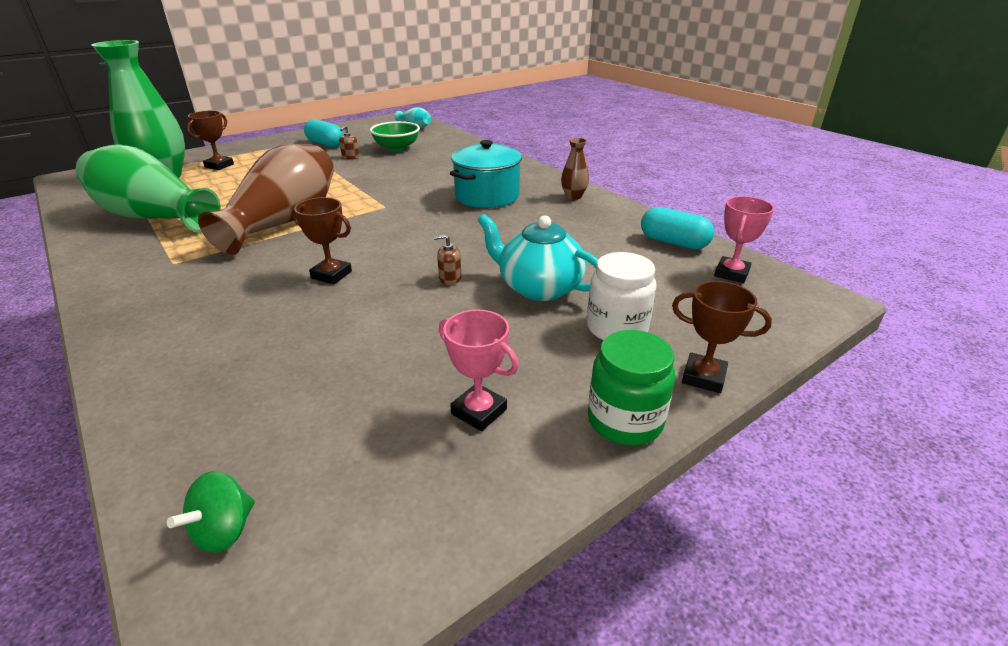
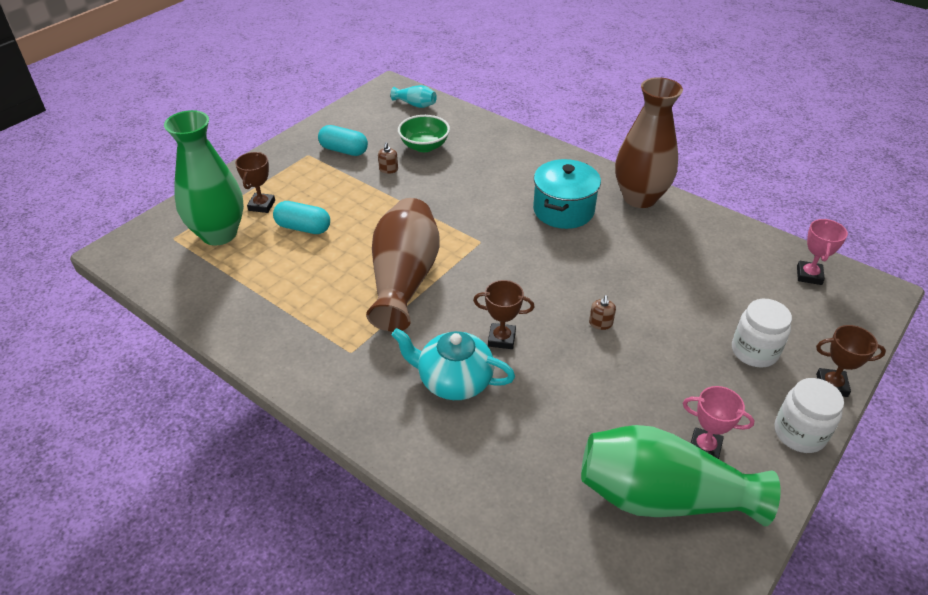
camera: 15 degrees left, 10 degrees up
green vase [76,144,220,232] -> green vase moved to [581,425,781,526]
green spinning top [167,471,255,553] -> none
brown soap dispenser [434,234,461,285] -> brown soap dispenser turned 60 degrees counterclockwise [589,295,616,330]
turquoise teapot [478,214,599,301] -> turquoise teapot moved to [391,328,515,400]
brown vase [561,138,589,200] -> brown vase [615,77,683,208], size x2.34
green jar [588,330,675,445] -> white jar [775,378,844,453]
turquoise capsule [641,207,714,249] -> turquoise capsule moved to [273,201,330,234]

